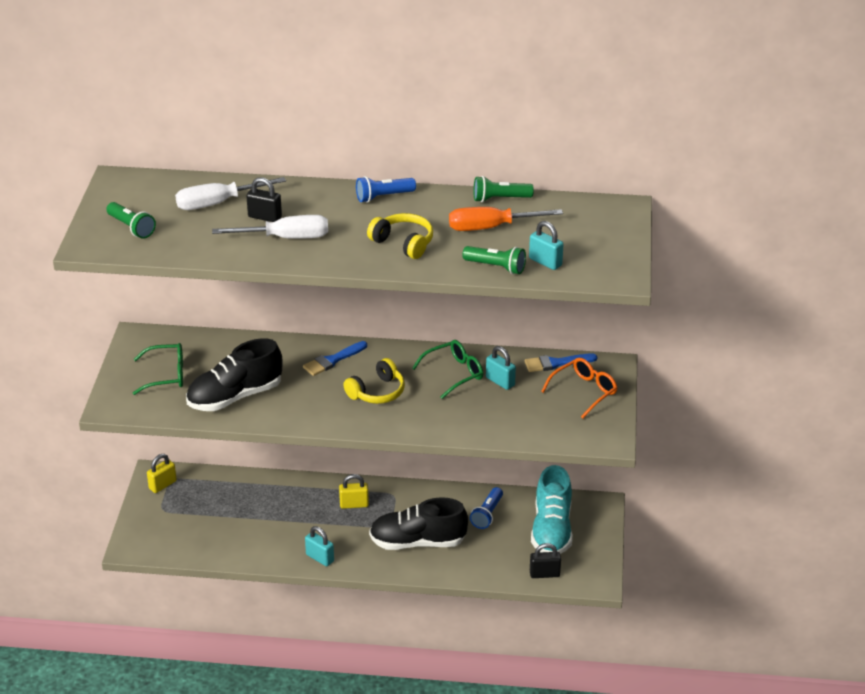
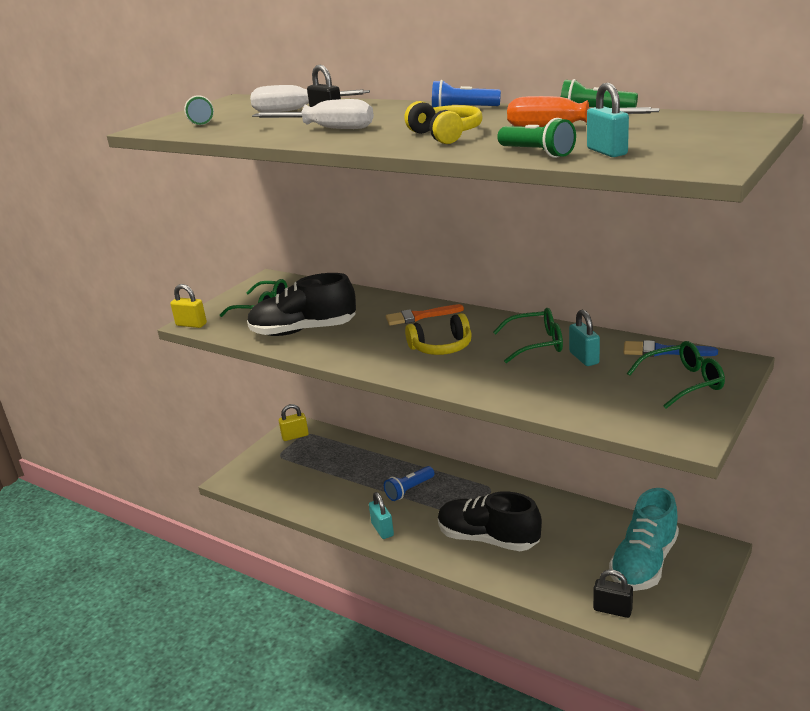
camera: 30 degrees right, 10 degrees down
blue brush [303,341,367,376] -> orange brush [386,304,464,326]
yellow padlock [339,474,369,509] -> yellow padlock moved to [170,284,207,328]
blue flashlight [470,487,503,529] -> blue flashlight moved to [384,466,434,501]
orange glasses [541,358,617,419] -> green glasses [627,341,725,409]

